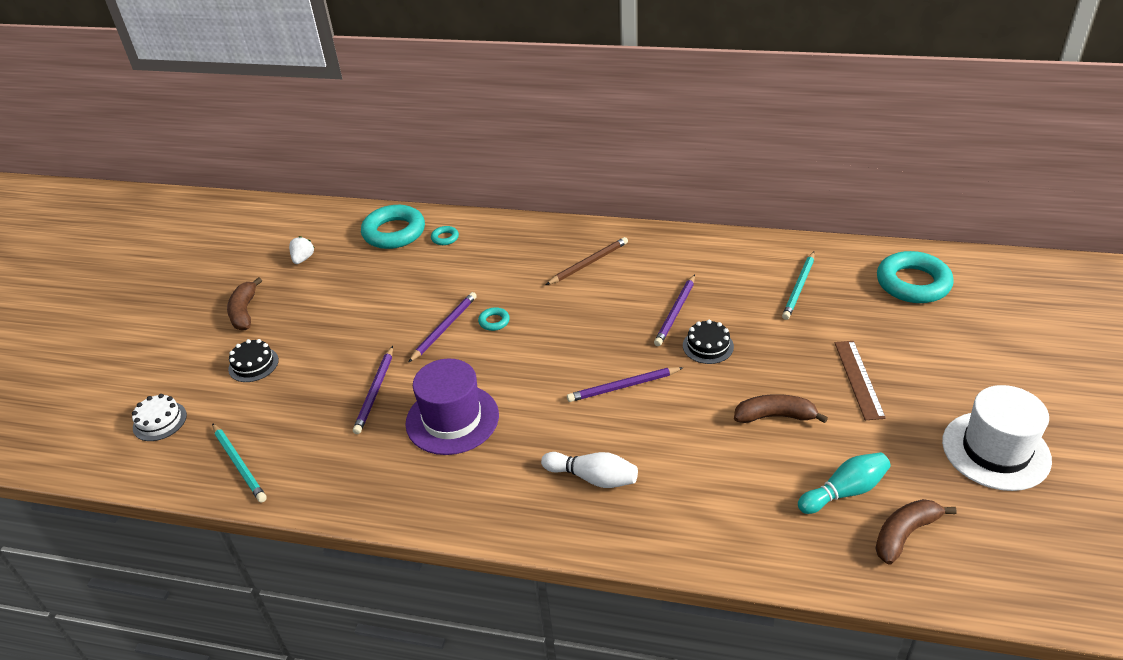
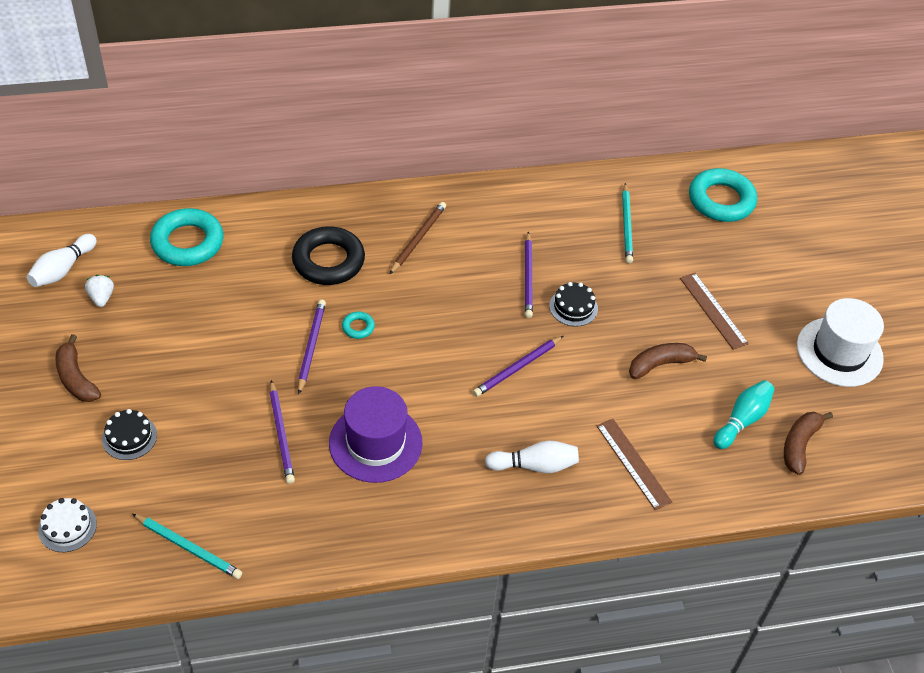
camera: 30 degrees left, 10 degrees up
turquoise ring [431,226,459,245] -> none
none -> white bowling pin [27,234,97,287]
none -> black ring [292,226,365,285]
none -> brown ruler [597,419,672,510]

